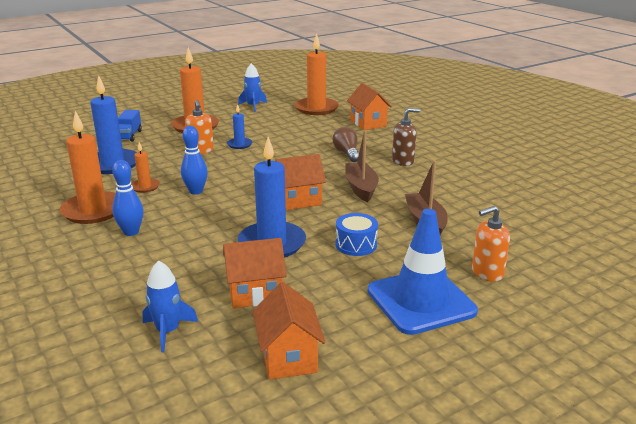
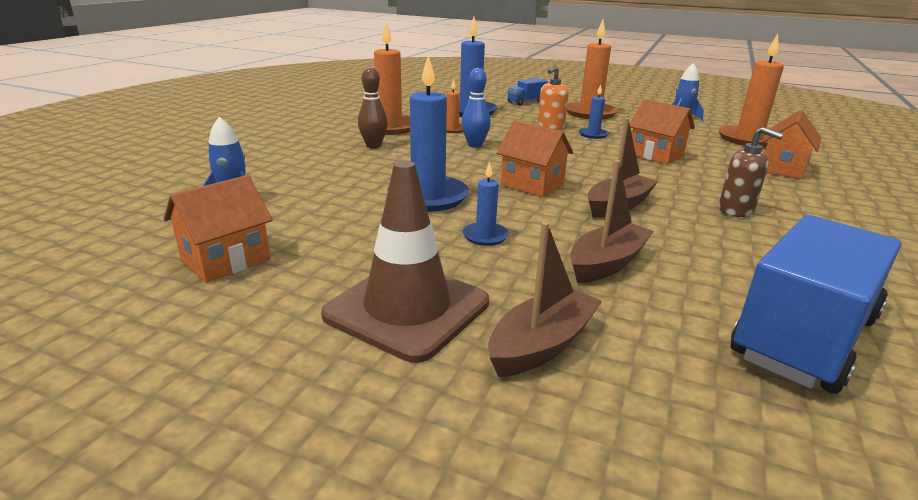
camera: 55 degrees right, 0 degrees up
blue bowling pin [112,160,144,236] -> brown bowling pin [358,67,388,148]
orange house [223,238,287,308] -> orange house moved to [630,99,695,164]
brown light bulb [333,127,359,162] -> none
blue drum [336,213,378,256] -> blue candle [463,161,509,246]
blue traffic cone [368,209,478,335] -> brown traffic cone [321,161,489,363]
orange soap dispenser [472,206,510,282] -> brown boat [488,222,602,377]
none -> blue truck [731,215,901,394]

